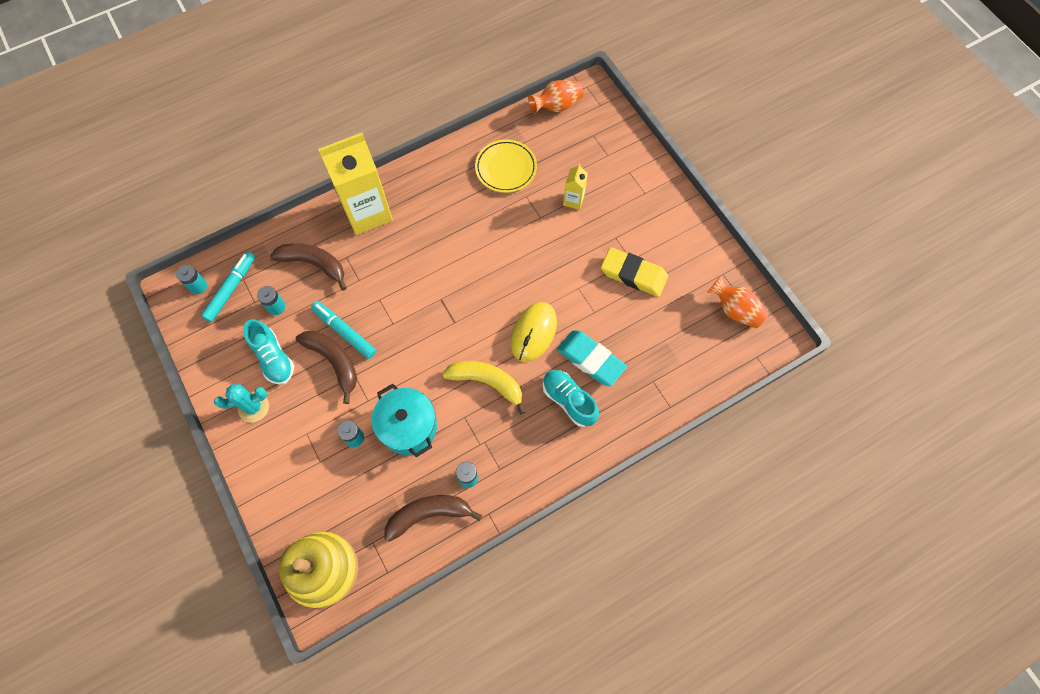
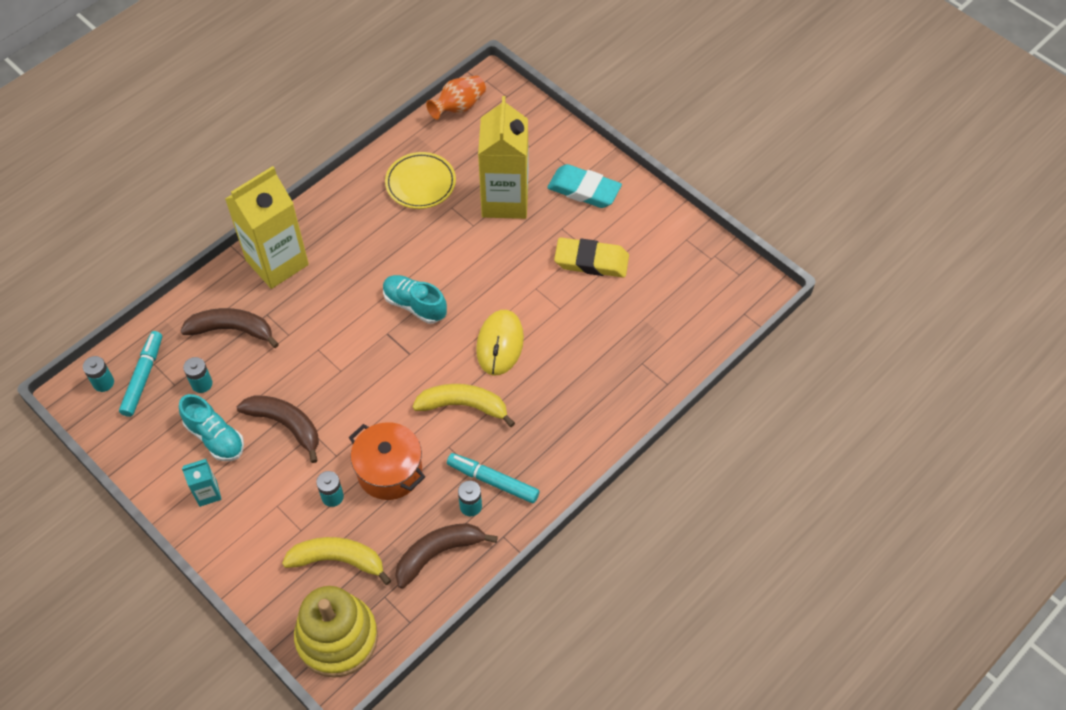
camera: 15 degrees left, 10 degrees down
turquoise cactus [214,384,269,422] -> turquoise carton [182,459,222,507]
turquoise marker [311,301,376,359] -> turquoise marker moved to [447,453,539,503]
turquoise pot [372,384,437,457] -> orange pot [349,422,425,500]
turquoise shoe [543,370,599,427] -> turquoise shoe moved to [383,275,447,324]
turquoise eraser [557,330,627,386] -> turquoise eraser moved to [547,164,622,208]
yellow carton [563,164,588,210] -> yellow carton [478,96,529,219], size x2.24
orange vase [707,276,769,329] -> none
none -> yellow banana [282,537,391,585]

